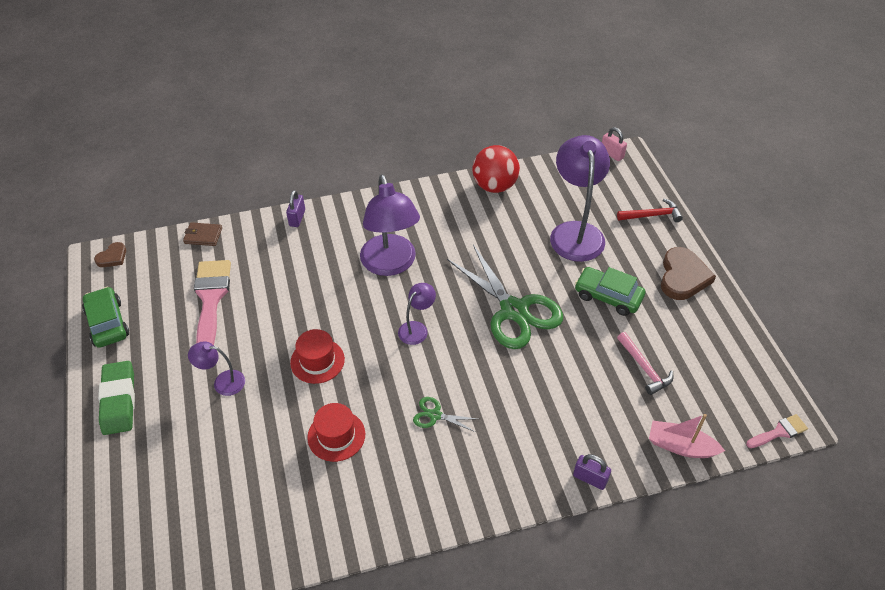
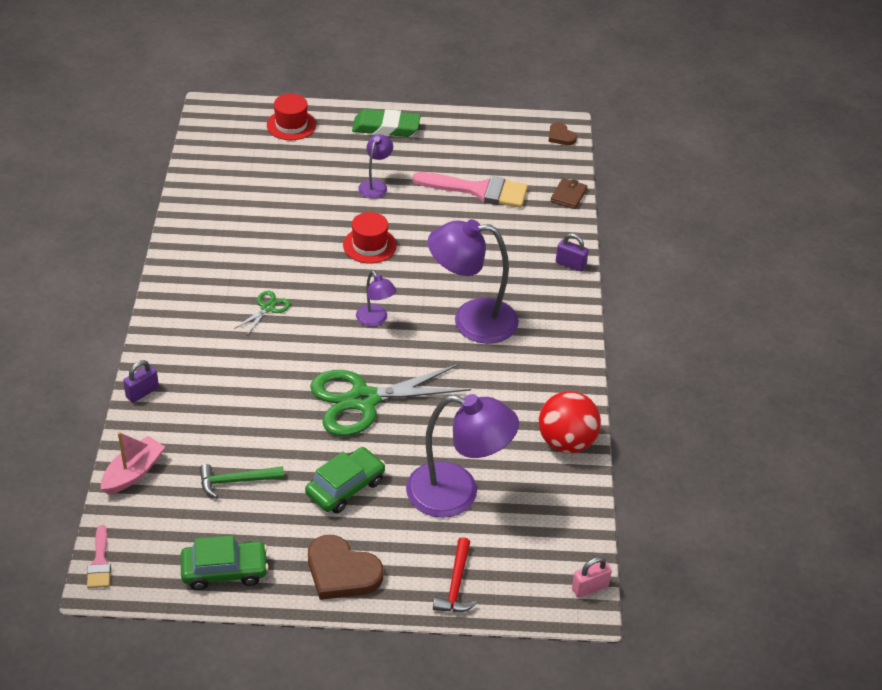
camera: 105 degrees right, 5 degrees down
green car [82,287,129,348] -> green car moved to [181,535,269,590]
red hat [307,403,365,462] -> red hat moved to [267,94,316,140]
pink hammer [617,332,673,395] -> green hammer [199,464,284,498]

